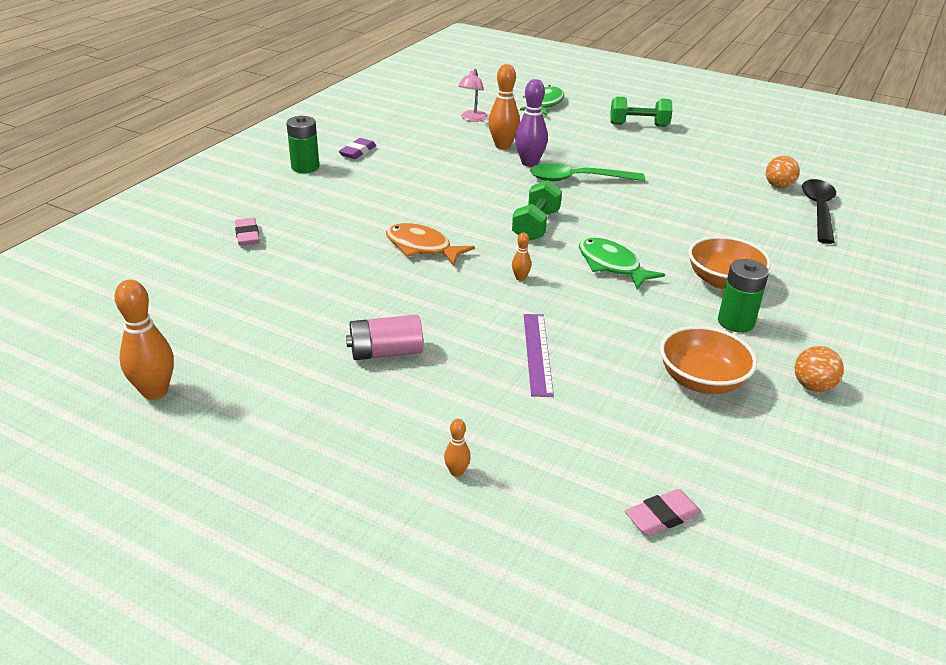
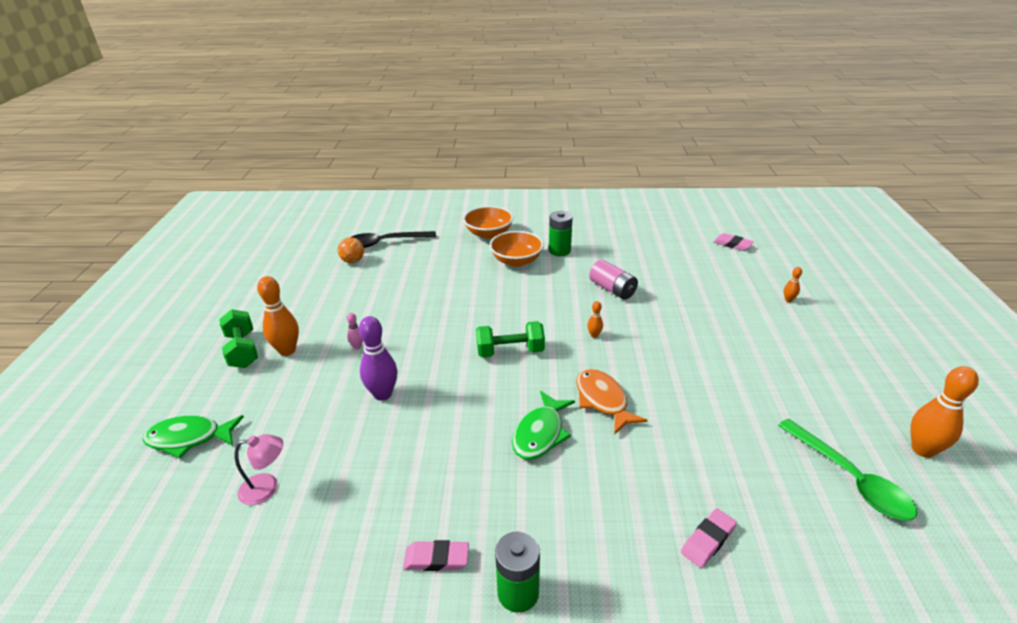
camera: 115 degrees left, 0 degrees up
purple eraser [339,138,376,159] -> pink eraser [403,540,469,571]
pink battery [346,315,423,360] -> pink battery moved to [589,260,638,300]
orange fish [386,223,475,266] -> orange fish turned 150 degrees clockwise [576,369,648,435]
orange bowling pin [488,64,520,149] -> orange bowling pin moved to [257,276,299,356]
purple ruler [524,314,554,397] -> none
green spoon [530,163,645,181] -> green spoon moved to [778,419,917,521]
green fish [579,238,665,289] -> green fish moved to [512,391,575,460]
orange bowl [660,326,757,394] -> orange bowl moved to [463,206,513,239]
orange ball [795,346,844,392] -> none
none -> pink bowling pin [347,313,363,349]

